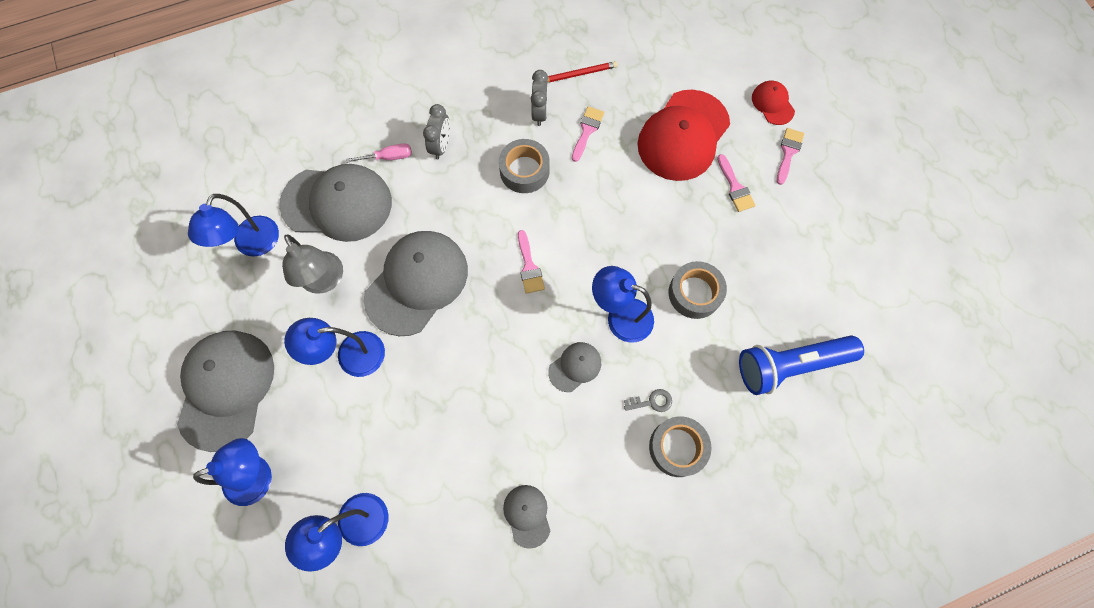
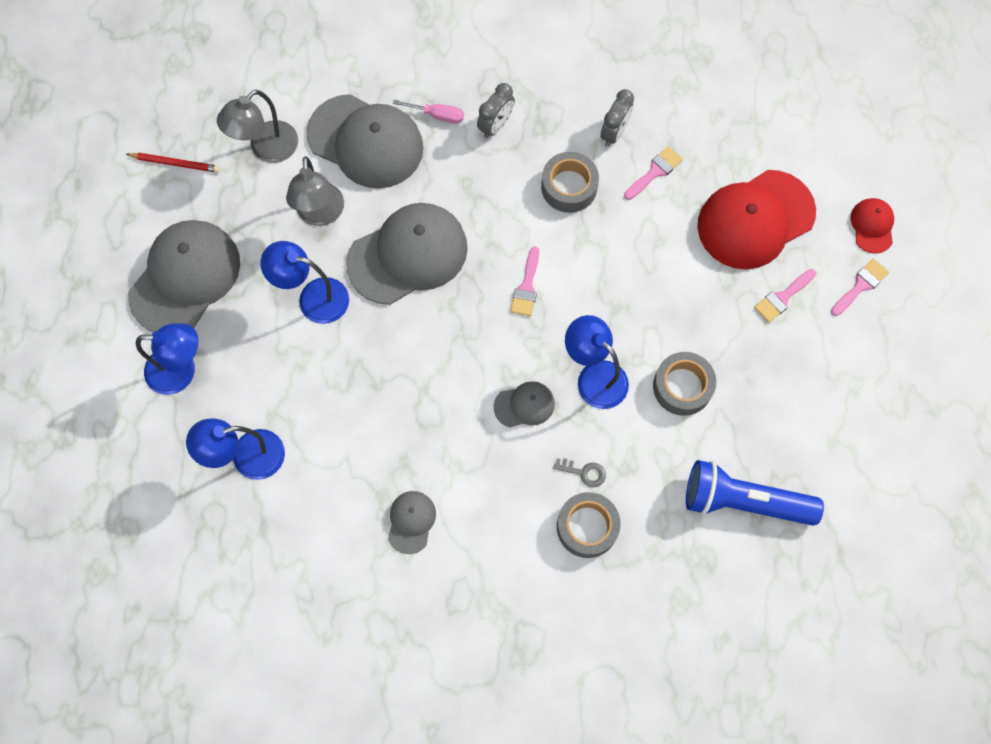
camera: 25 degrees right, 0 degrees up
blue lamp [188,194,279,257] -> grey lamp [217,90,298,163]
red pencil [547,61,618,82] -> red pencil moved to [126,153,220,173]
pink brush [717,154,756,212] -> pink brush turned 45 degrees clockwise [754,269,816,323]

